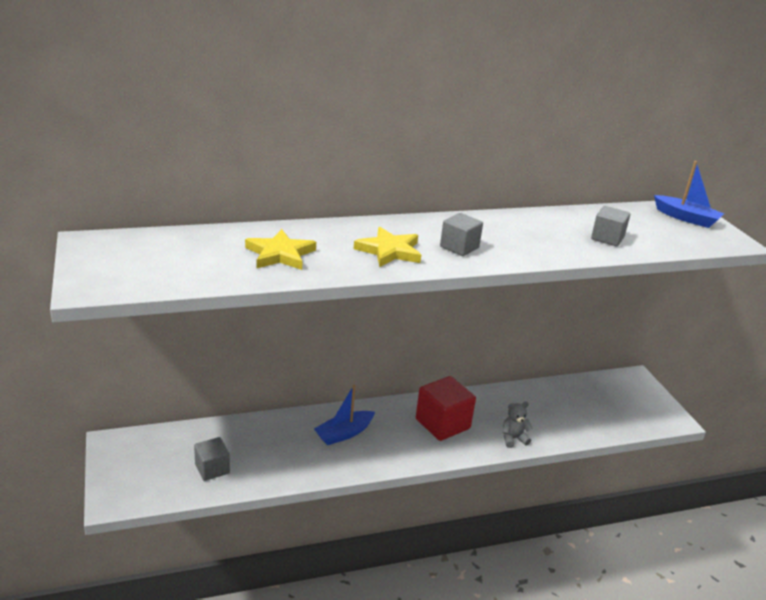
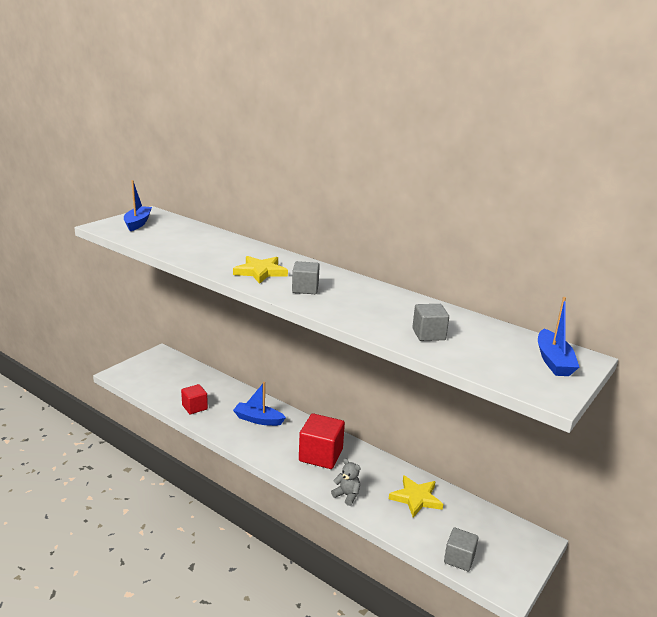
camera: 55 degrees right, 5 degrees down
grey cube [194,437,230,481] -> grey cube moved to [444,528,479,571]
yellow star [245,229,316,270] -> yellow star moved to [389,475,443,518]
none -> blue boat [124,180,152,231]
none -> red cube [181,384,208,414]

